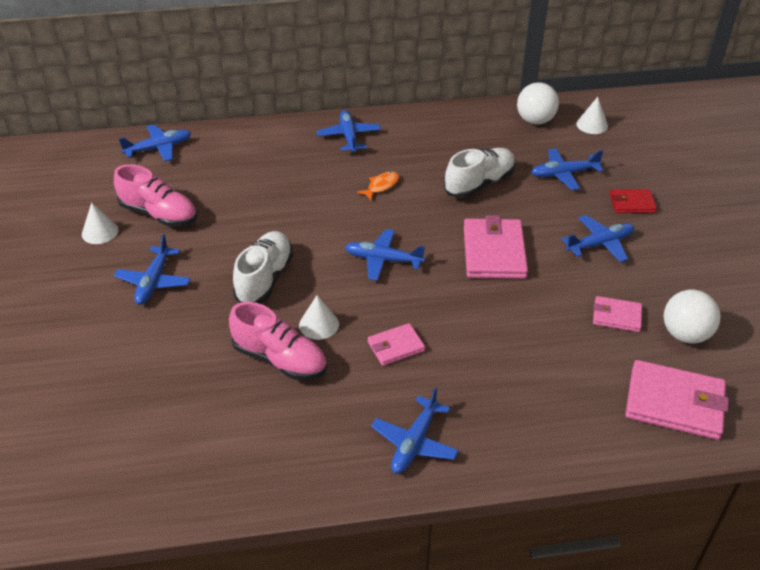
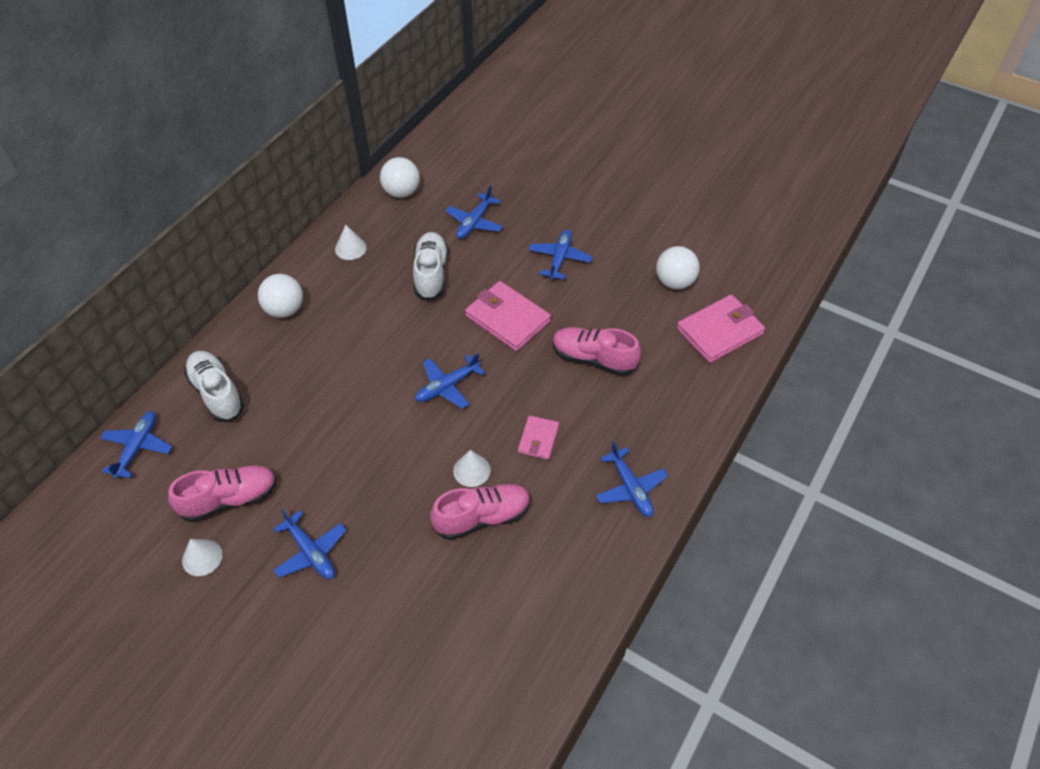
camera: 50 degrees left, 10 degrees up
white shoe [233,231,293,304] -> white shoe moved to [184,351,244,422]
blue plane [317,110,381,152] -> white ball [258,274,303,318]
orange fish [357,172,399,200] -> none
white cone [576,97,608,134] -> white cone moved to [335,225,366,260]
pink wallet [593,296,642,332] -> none
red wallet [610,189,657,213] -> none
none -> pink shoe [552,327,641,376]

